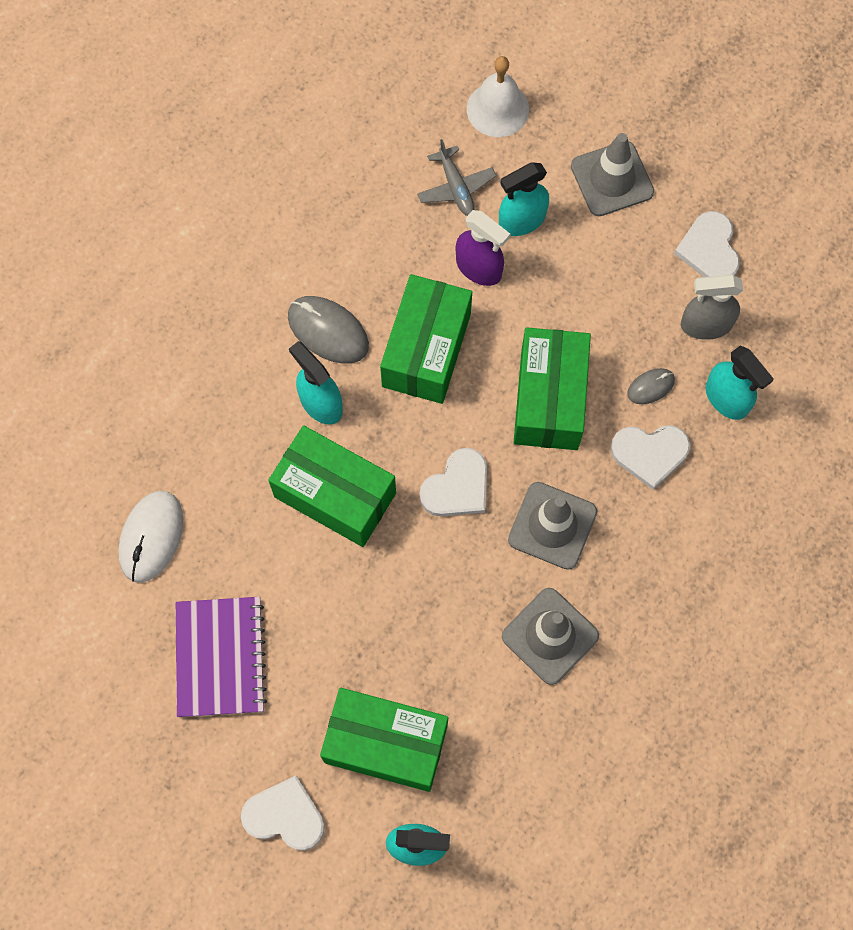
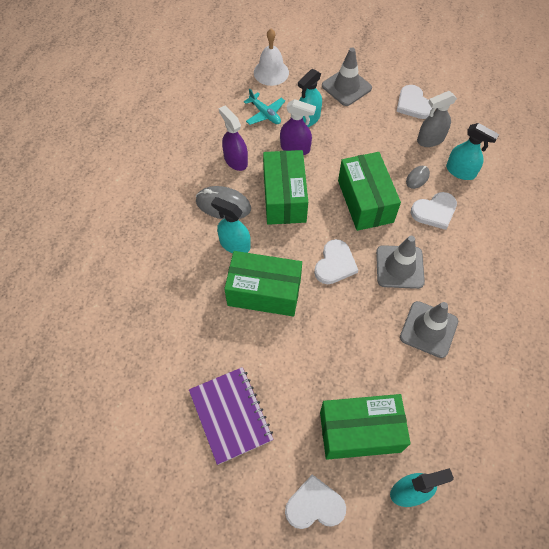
camera: 20 degrees left, 10 degrees down
white mouse [118,491,183,583] -> none
grey plane [417,139,496,216] -> turquoise plane [244,88,285,125]
none -> purple spray bottle [219,105,248,171]

